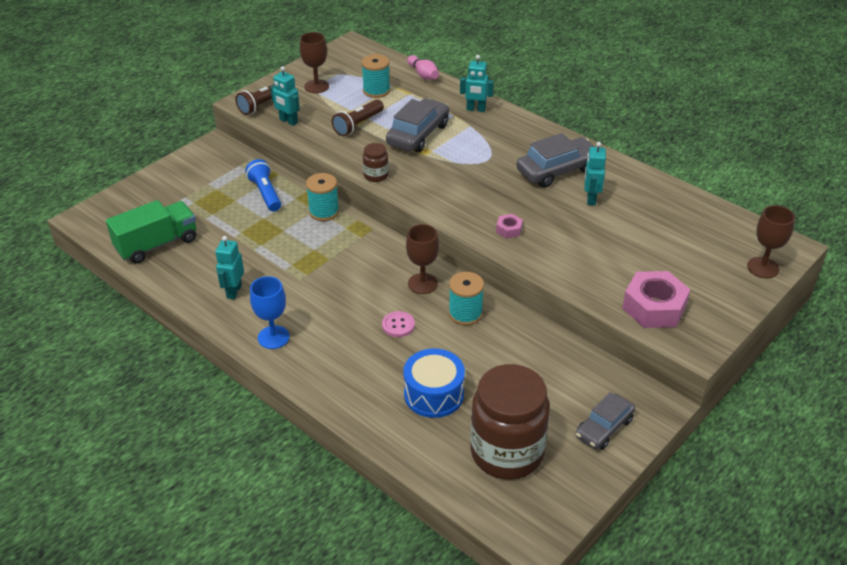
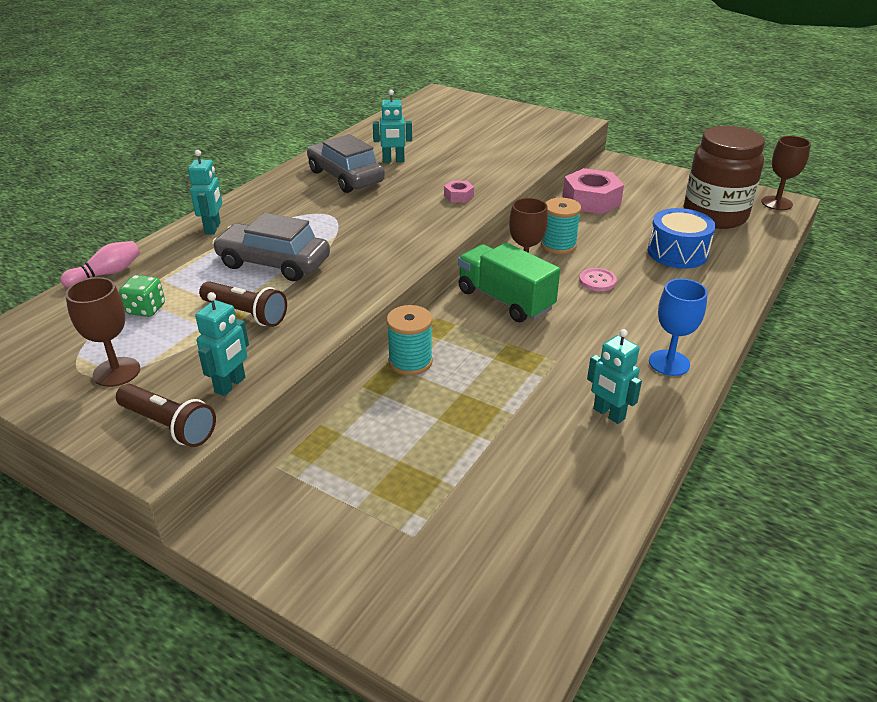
camera: 100 degrees left, 5 degrees down
green truck [106,200,196,263] -> green truck moved to [458,242,560,322]
turquoise robot [215,236,244,299] -> turquoise robot turned 45 degrees clockwise [587,329,642,424]
blue flashlight [245,159,281,212] -> none
turquoise spool [361,54,390,98] -> green dice [119,275,165,317]
brown jar [363,143,389,182] -> none
grey car [575,392,635,450] -> none
pink nut [622,271,690,328] -> pink nut moved to [563,168,624,214]
brown goblet [747,205,795,278] -> brown goblet moved to [761,136,811,210]

